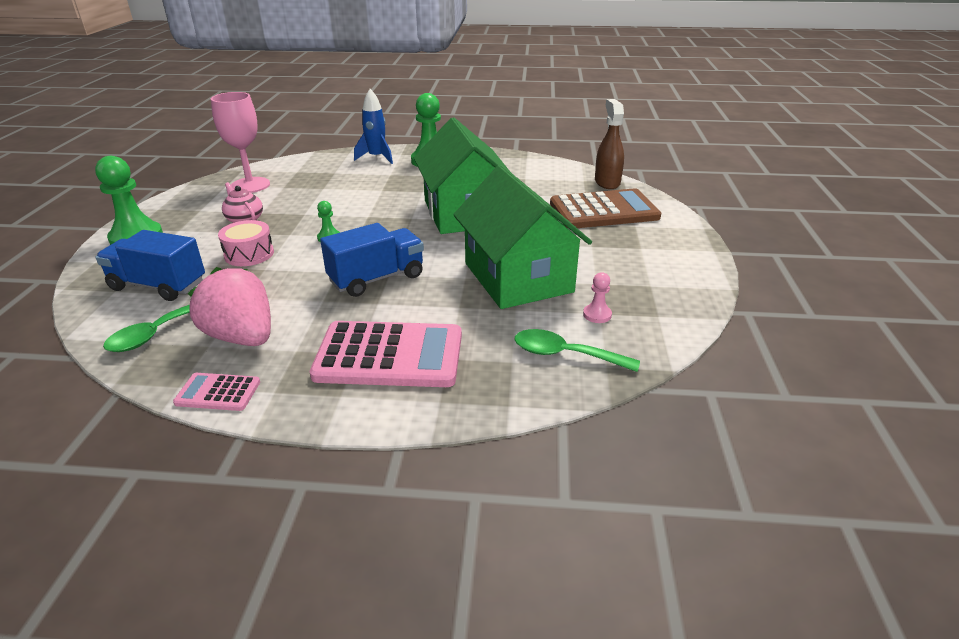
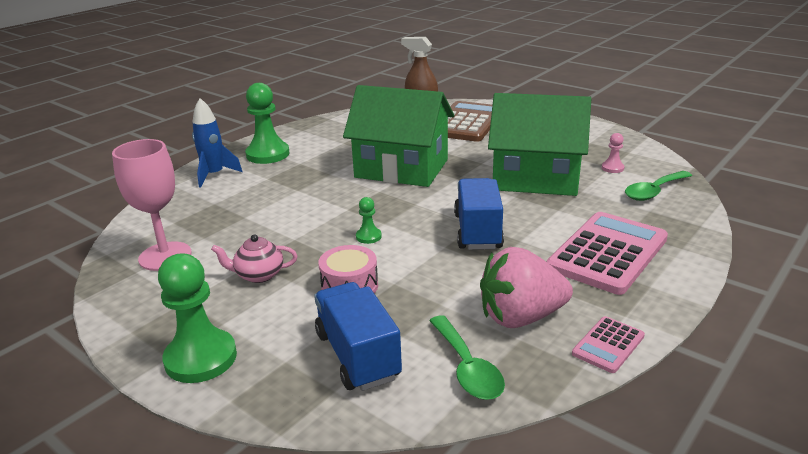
camera: 55 degrees left, 5 degrees down
blue truck [95,230,205,301] -> blue truck turned 105 degrees clockwise [314,282,402,391]

